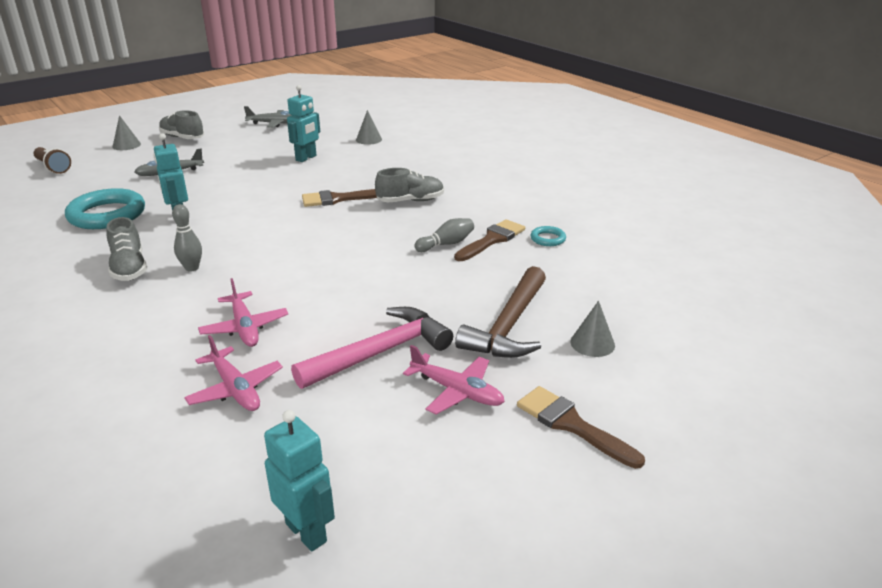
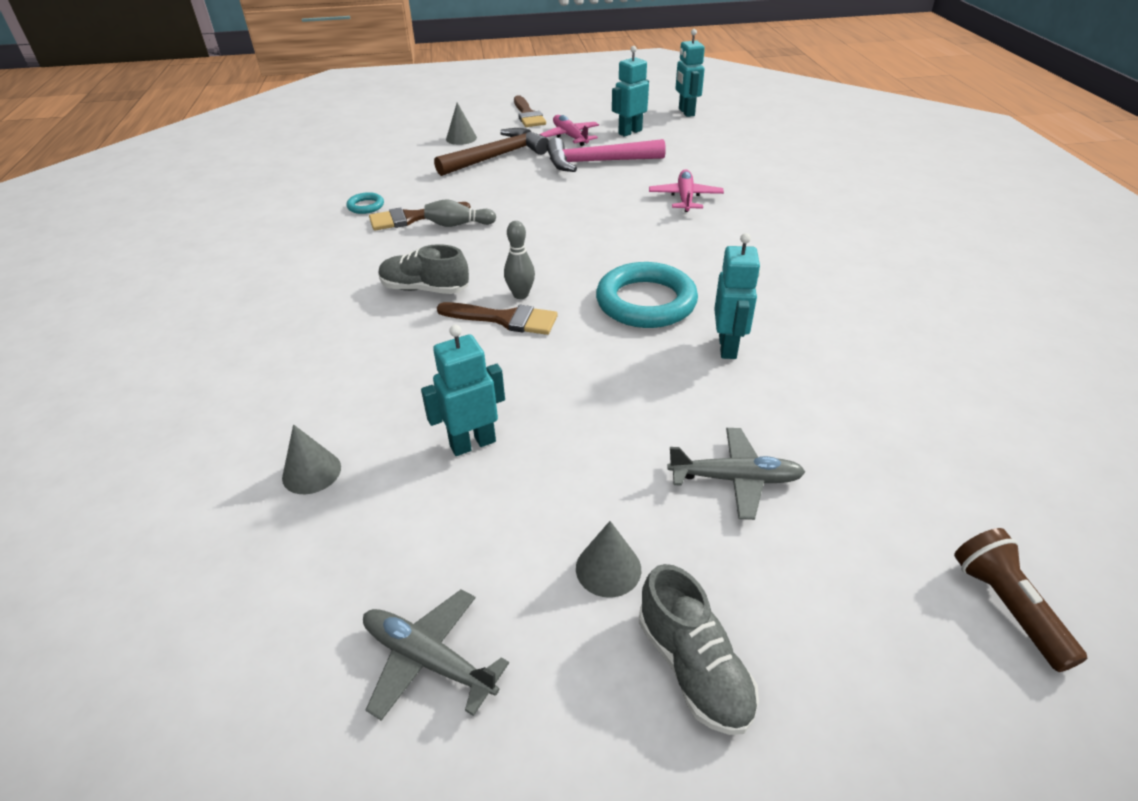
camera: 150 degrees left, 10 degrees up
turquoise ring [65,188,145,229] -> turquoise ring moved to [596,262,698,328]
grey shoe [106,217,147,281] -> none
grey cone [113,115,141,150] -> grey cone moved to [576,521,641,598]
grey bowling pin [172,204,202,272] -> grey bowling pin moved to [504,221,535,299]
pink plane [184,335,283,411] -> none
none -> turquoise robot [612,46,649,137]

